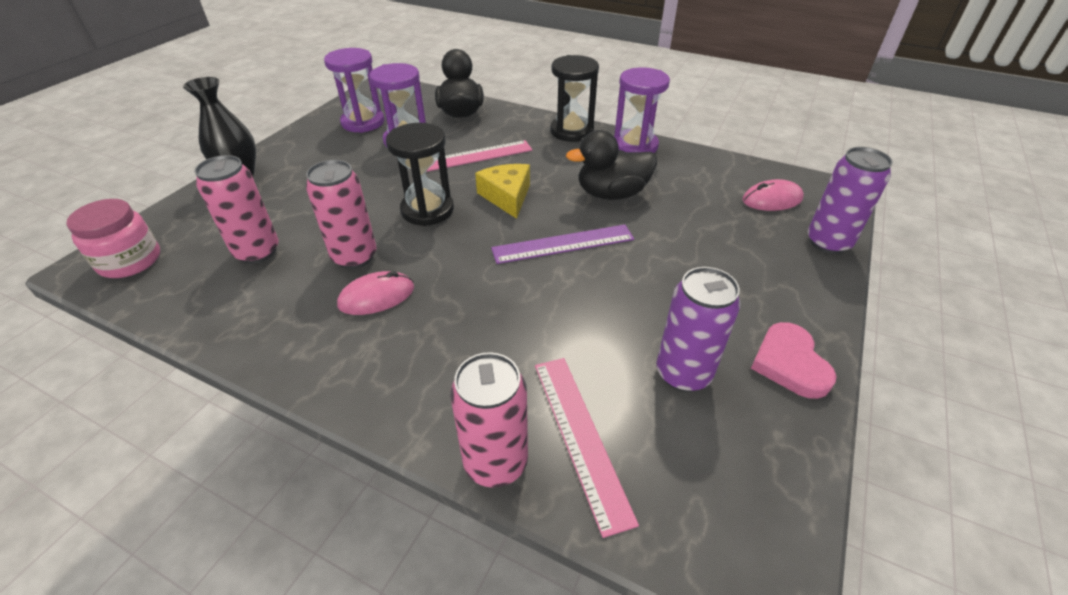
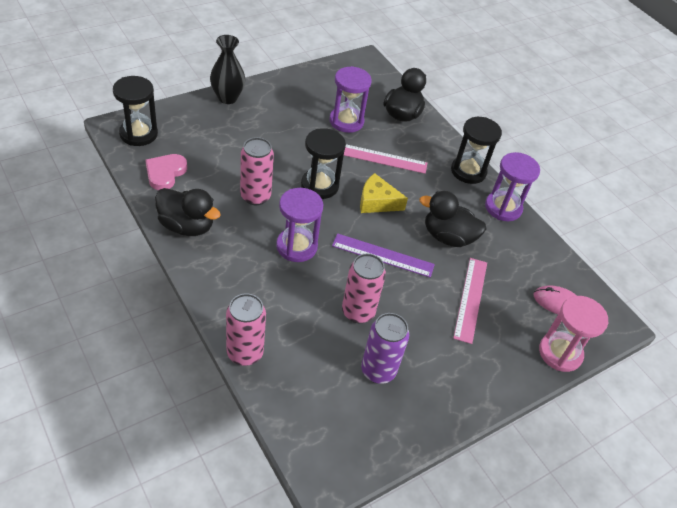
camera: 25 degrees right, 5 degrees up
pink jar [66,199,160,278] -> black hourglass [113,76,158,146]
pink can [194,155,279,264] -> pink can moved to [342,253,386,323]
purple hourglass [324,48,384,133] -> purple hourglass moved to [276,188,323,262]
pink mouse [337,271,414,315] -> none
yellow cheese [475,164,530,219] -> yellow cheese turned 90 degrees counterclockwise [360,173,408,213]
pink ruler [535,358,639,538] -> pink ruler moved to [453,258,487,344]
pink heart [751,322,836,399] -> pink heart moved to [145,154,187,190]
purple can [808,147,893,254] -> pink hourglass [539,296,608,372]
none -> black duck [155,188,221,236]

